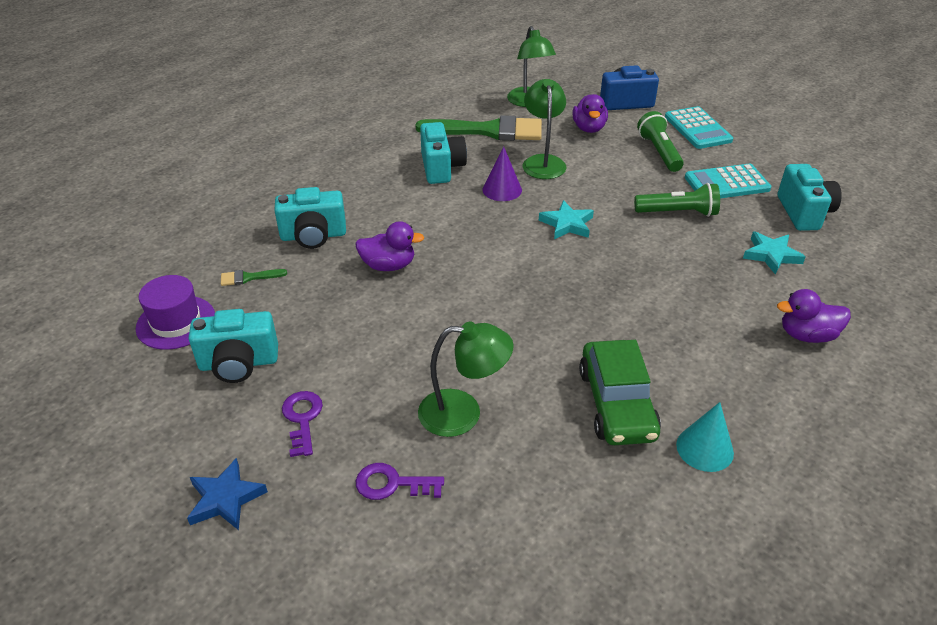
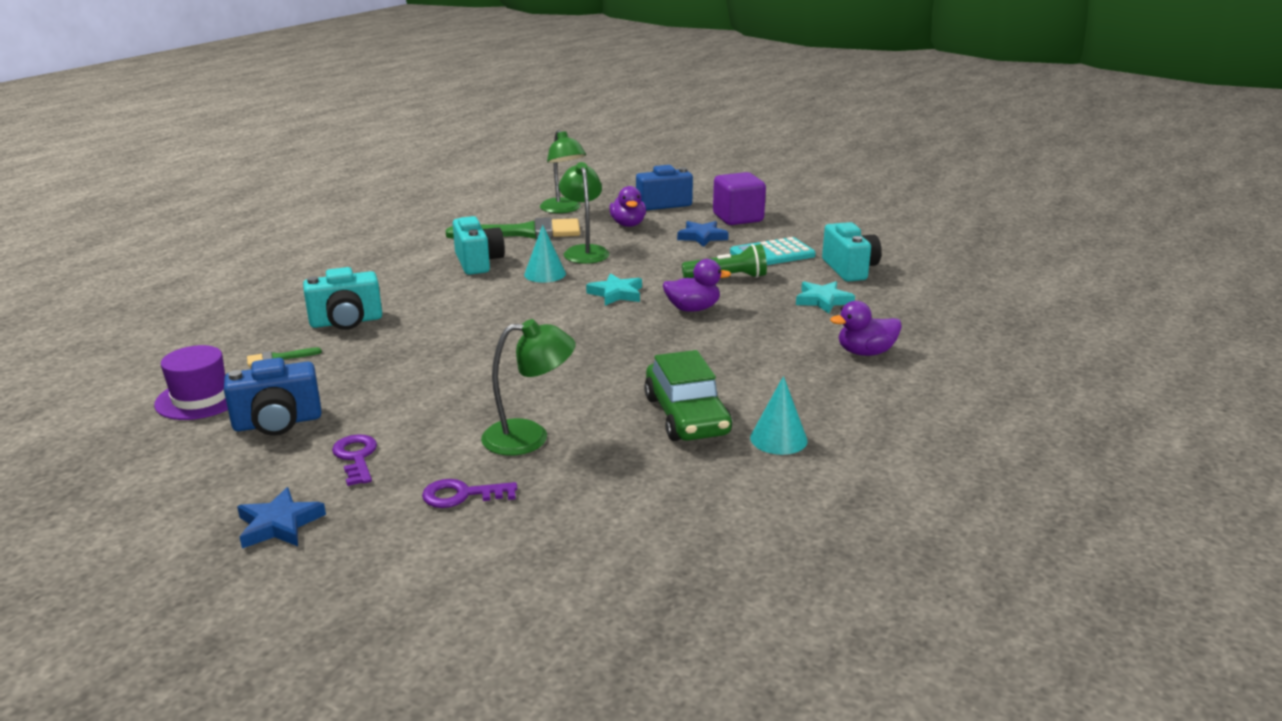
camera: 10 degrees left, 15 degrees down
turquoise camera [189,309,278,383] -> blue camera [224,358,322,436]
purple duck [355,221,424,271] -> purple duck moved to [663,259,731,312]
purple cone [482,146,522,201] -> turquoise cone [524,225,566,283]
green flashlight [637,111,684,172] -> blue star [677,221,729,247]
turquoise calculator [665,106,733,149] -> purple cube [713,172,766,225]

